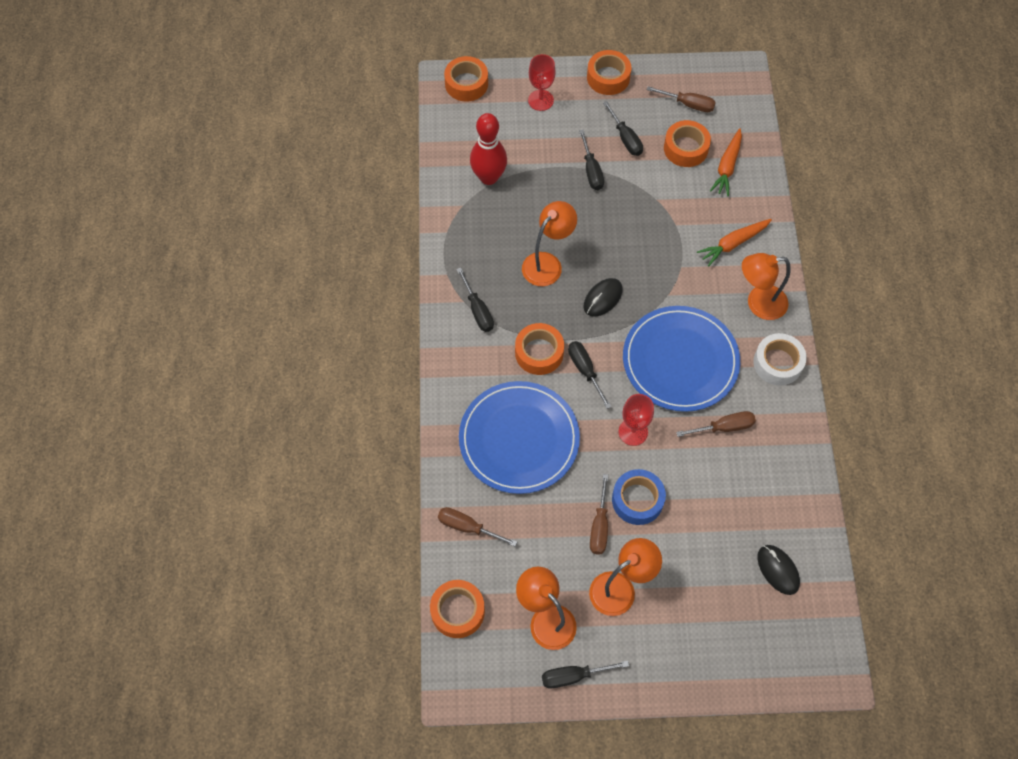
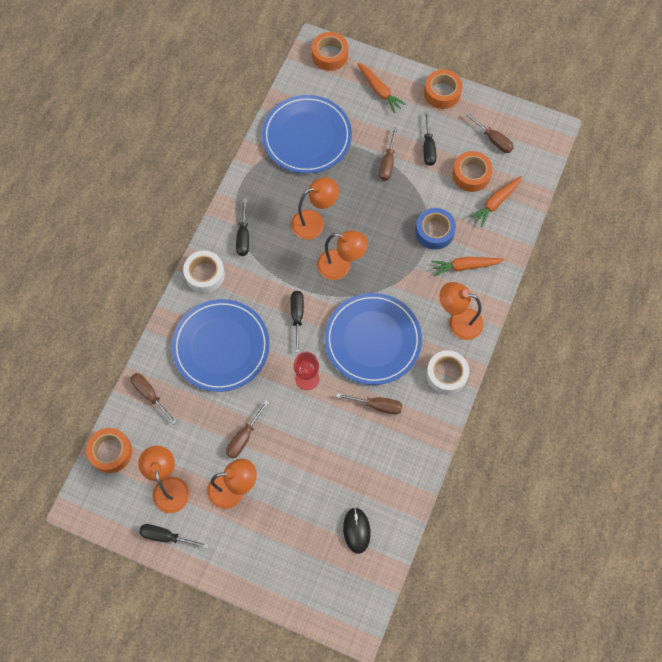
camera: 25 degrees right, 5 degrees up
red bowling pin [470,113,507,185] -> blue plate [262,95,352,174]
orange tape [515,323,564,375] -> none
red goblet [528,54,556,111] -> orange carrot [357,63,407,113]
black screwdriver [579,130,604,190] -> brown screwdriver [379,127,398,181]
black mouse [584,278,623,317] -> orange lamp [317,231,368,280]
blue tape [612,469,666,525] -> blue tape moved to [415,208,456,250]
none -> white tape [183,251,225,293]

